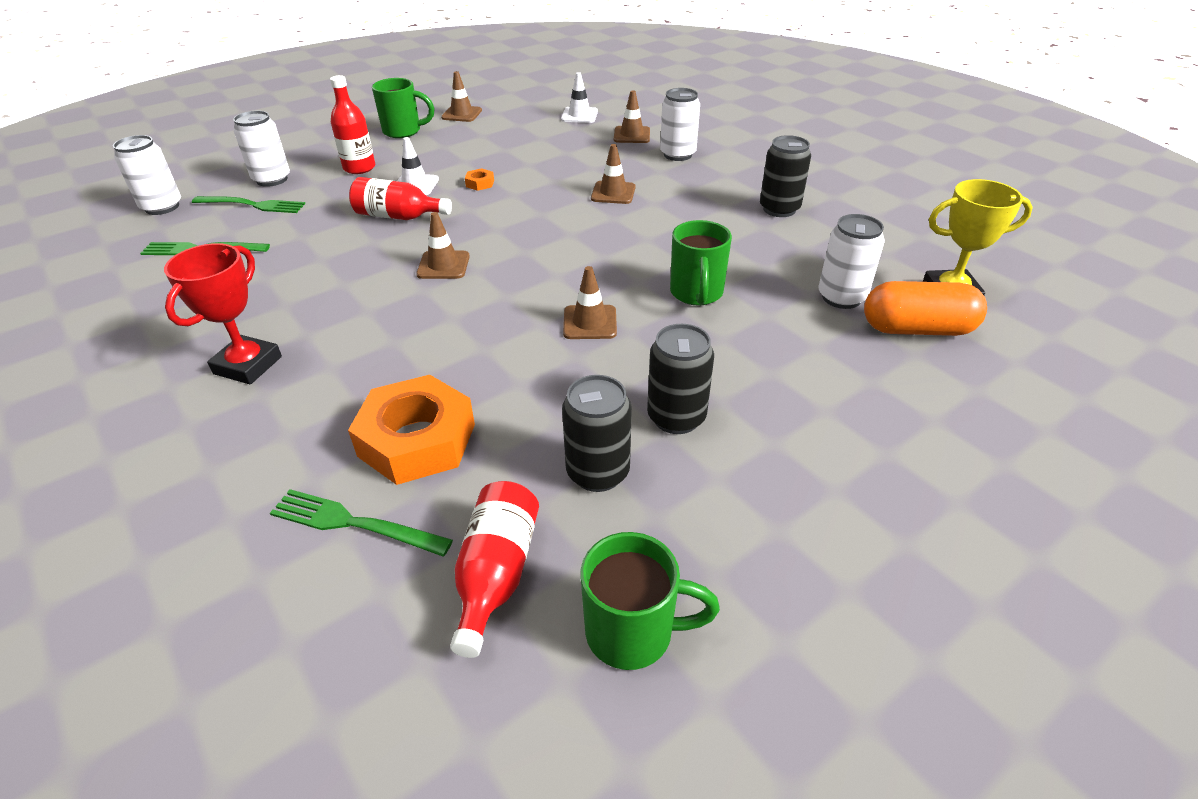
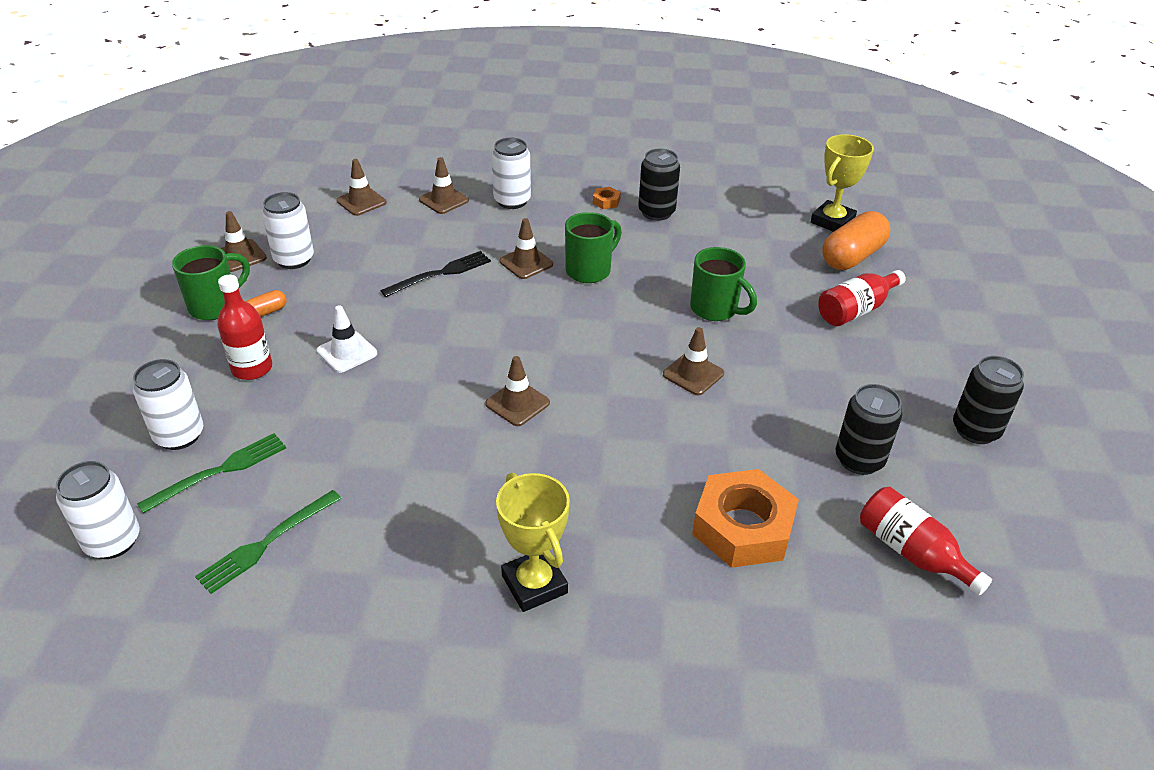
camera: 50 degrees left, 0 degrees up
red trophy [164,243,282,384] -> yellow trophy [496,473,570,612]
green fork [270,489,453,556] -> none
red bottle [349,177,452,220] -> red bottle moved to [818,270,906,326]
orange nut [465,168,494,191] -> orange nut moved to [593,187,621,209]
white traffic cone [561,72,598,123] -> brown traffic cone [336,159,387,216]
green mug [581,532,720,670] -> green mug moved to [565,212,622,283]
black can [647,324,714,434] -> black can moved to [953,356,1024,444]
white can [818,214,885,309] -> white can moved to [262,192,314,269]
none -> orange capsule [246,290,287,317]
none -> black fork [380,251,491,297]

